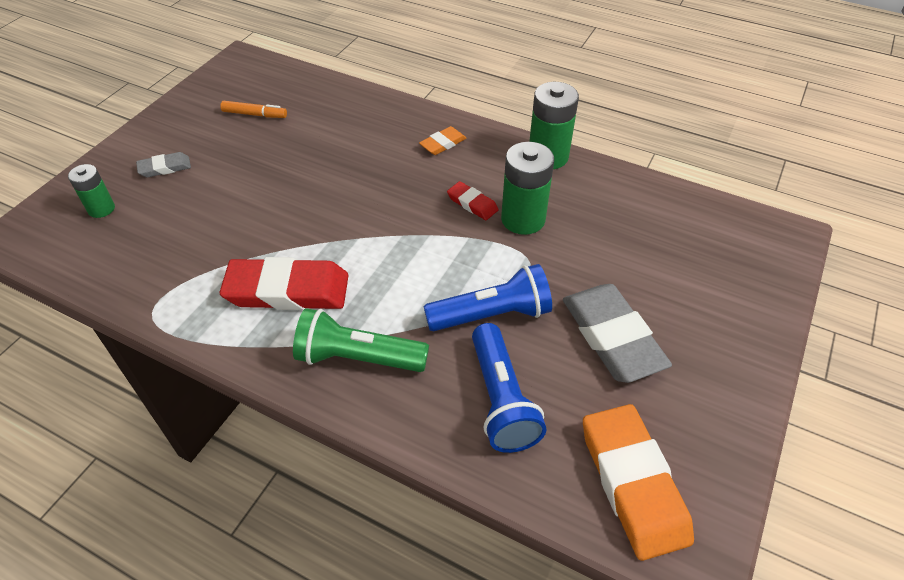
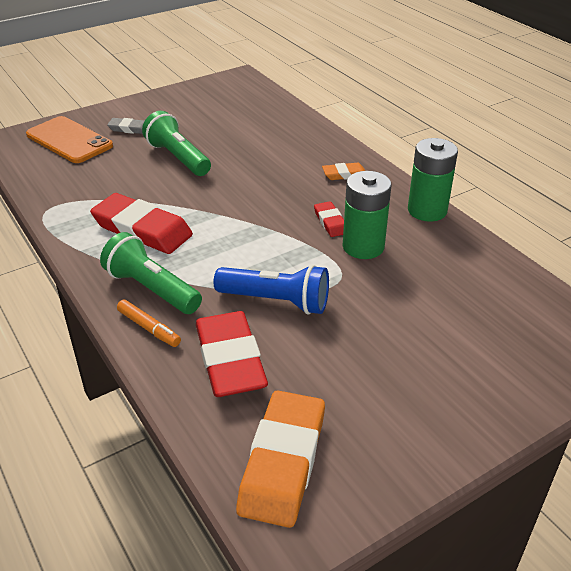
camera: 30 degrees right, 10 degrees down
green battery [68,164,115,218] -> orange phone [26,116,113,163]
orange marker [221,101,287,118] -> orange marker moved to [117,300,181,347]
blue flashlight [472,323,546,453] -> red eraser [196,311,268,397]
grey eraser [563,284,672,383] -> none
none -> green flashlight [142,111,211,176]

